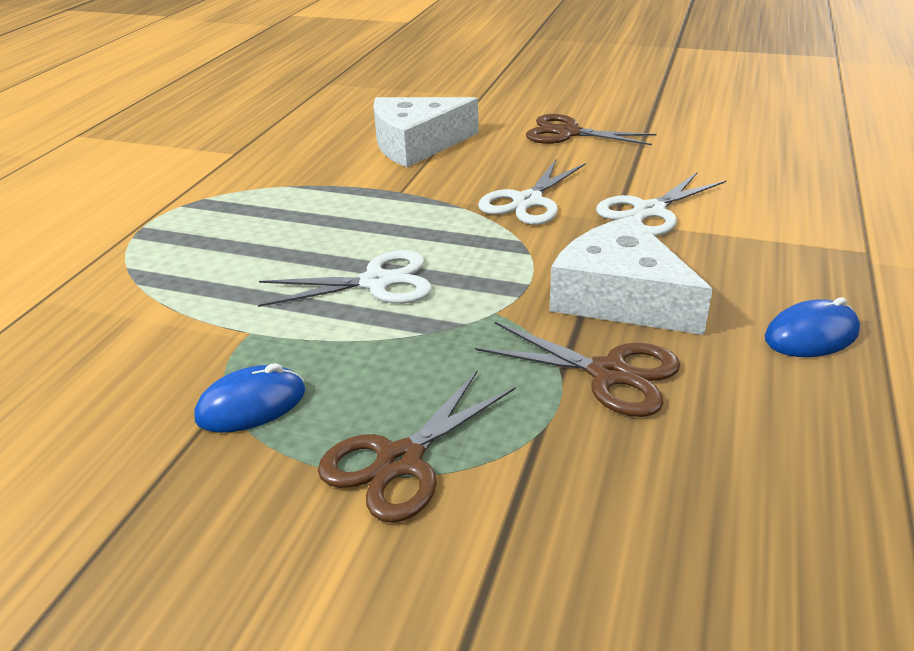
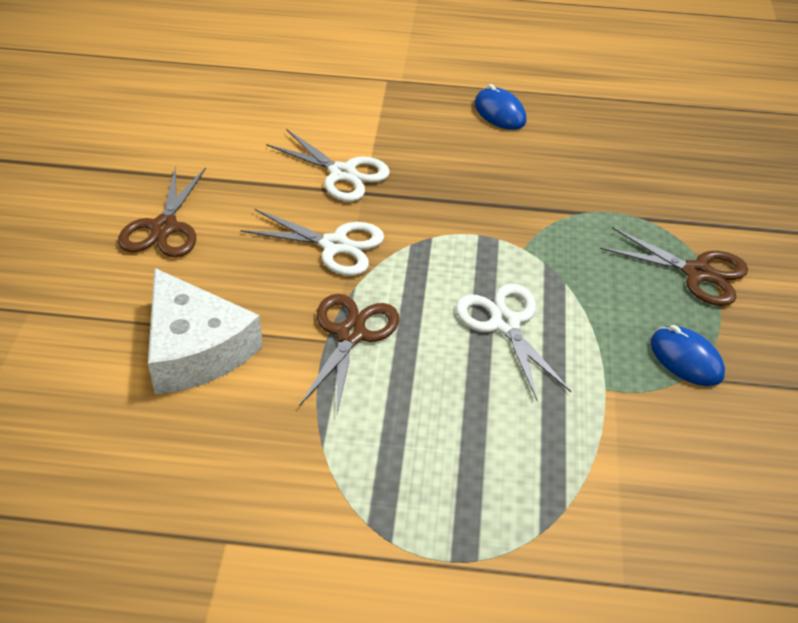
camera: 105 degrees left, 10 degrees up
brown scissors [475,322,681,417] -> brown scissors moved to [299,294,399,413]
white cheese [549,216,713,335] -> none

